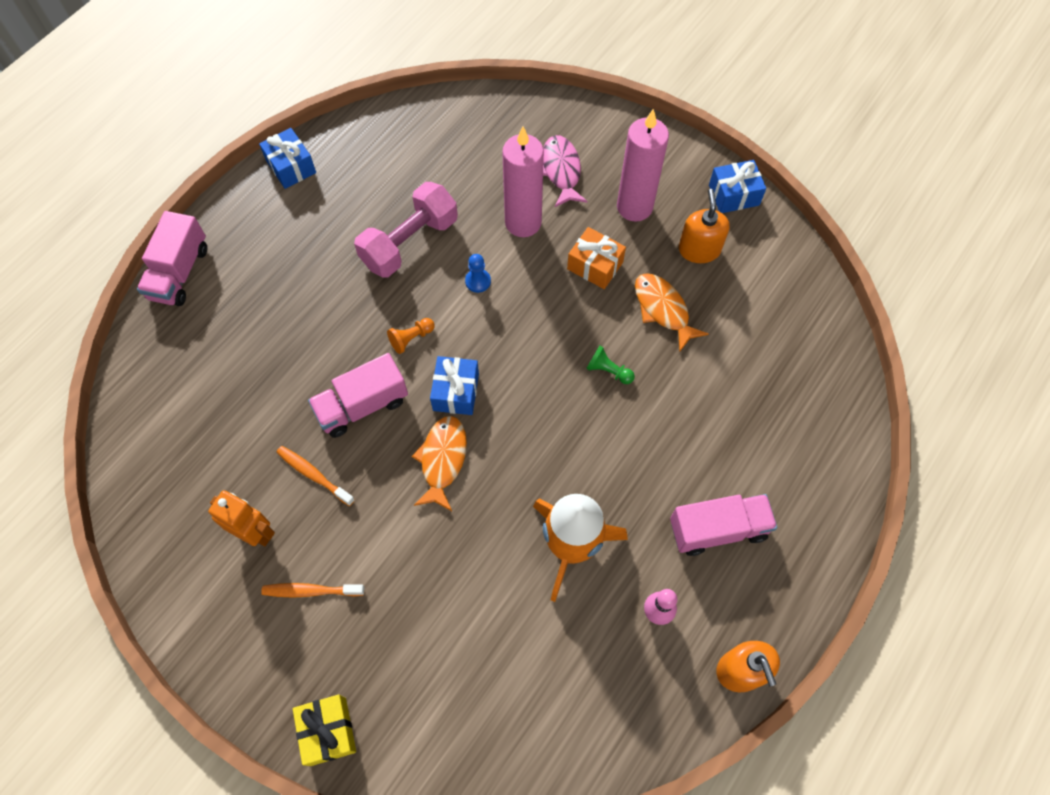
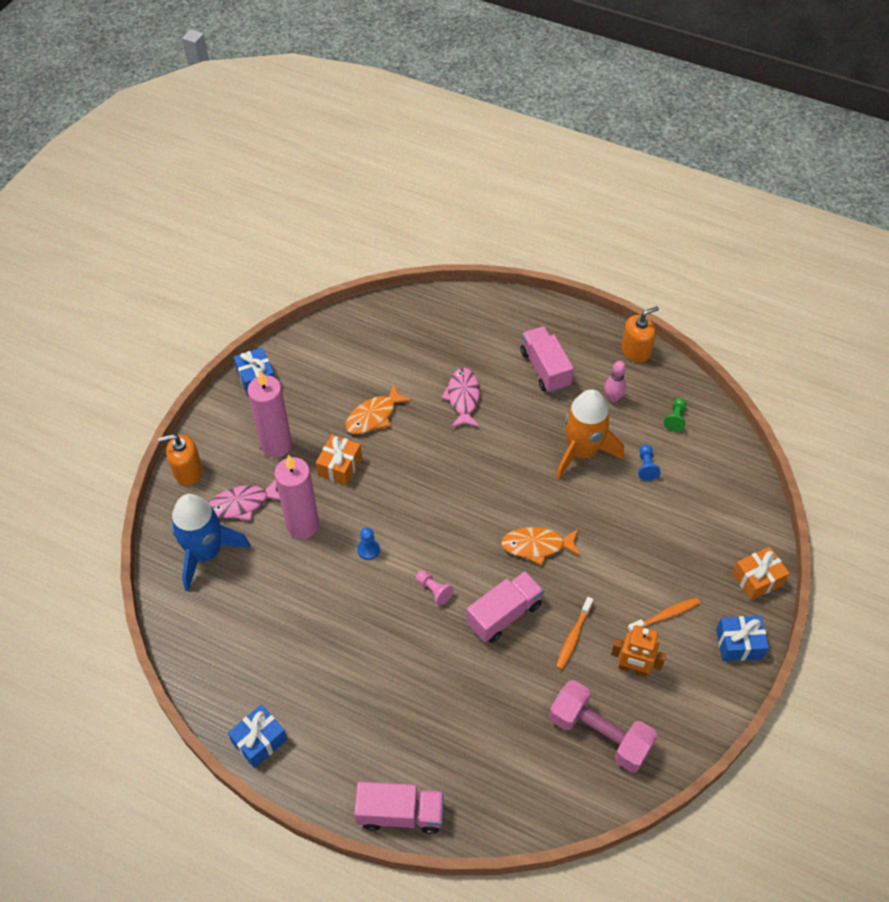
camera: 100 degrees left, 10 degrees down
orange robot [208,490,275,546] -> orange robot turned 90 degrees counterclockwise [611,625,666,677]
orange toothbrush [261,583,365,598] -> orange toothbrush turned 105 degrees counterclockwise [627,597,700,633]
yellow gift [293,694,356,766] -> orange gift [732,547,790,601]
pink truck [308,353,408,438] -> pink truck turned 90 degrees counterclockwise [466,571,544,643]
pink dumbbell [354,182,458,277] -> pink dumbbell moved to [549,680,658,772]
orange pawn [387,318,435,354] -> pink pawn [416,570,454,605]
blue gift [430,356,479,415] -> blue gift moved to [716,616,769,661]
green pawn [586,346,635,384] -> green pawn moved to [664,398,686,432]
orange soap dispenser [679,189,730,263] -> orange soap dispenser moved to [158,434,202,485]
none -> blue rocket [171,494,251,591]
none -> pink fish [441,368,480,428]
none -> blue pawn [638,444,661,481]

